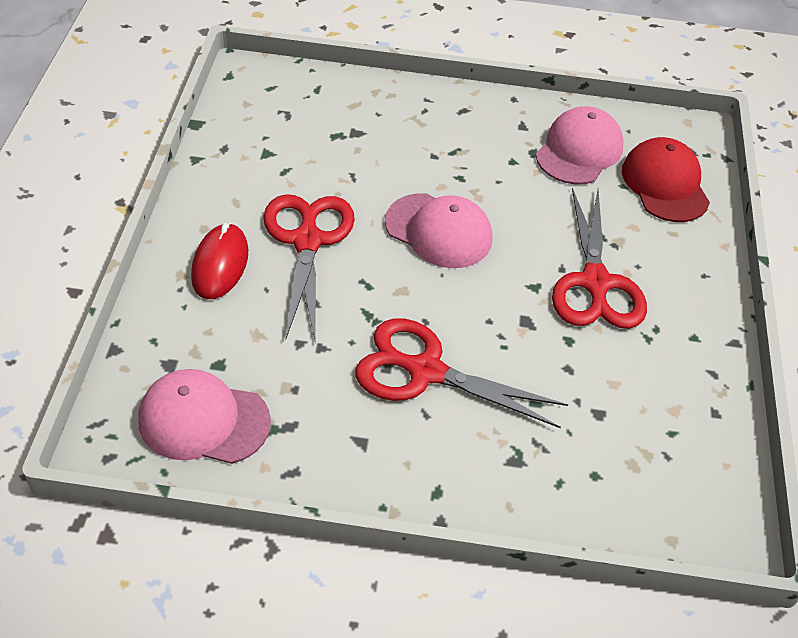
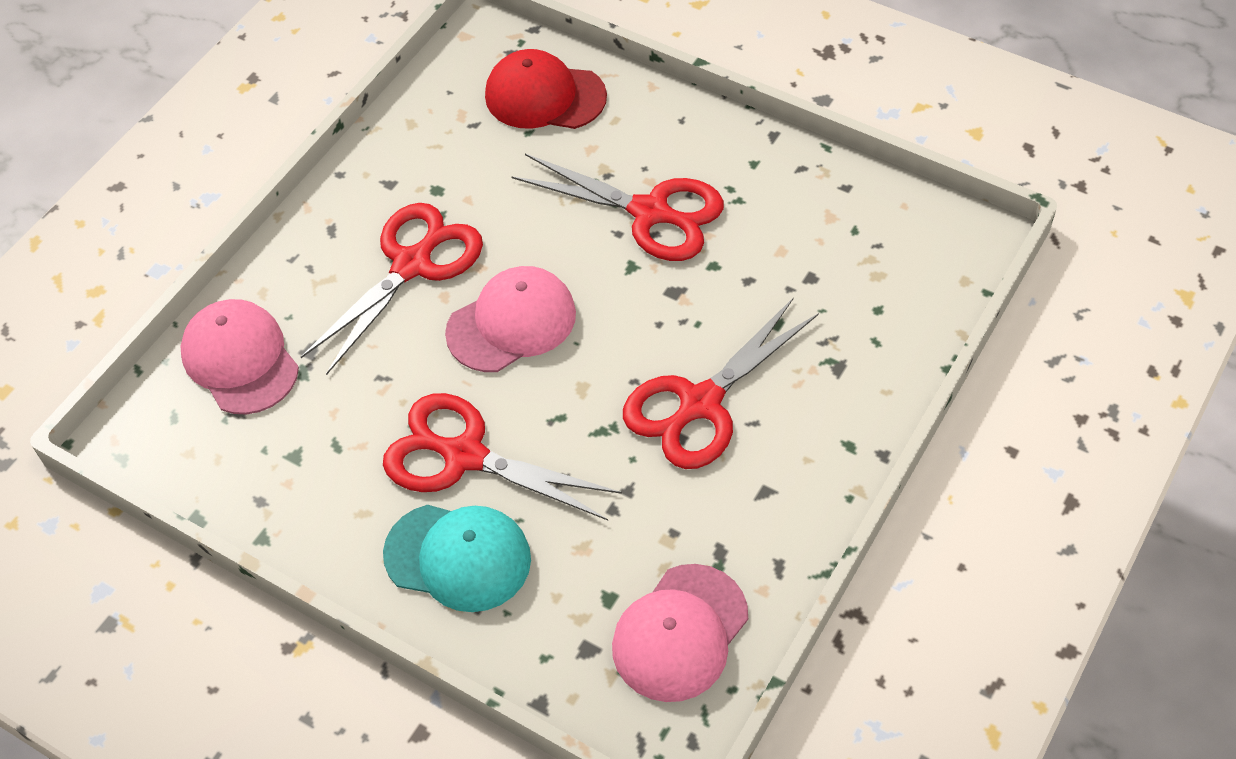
camera: 60 degrees left, 5 degrees up
red mouse [191,223,248,299] -> turquoise cap [383,505,531,612]
pink cap [536,106,624,184] -> pink cap moved to [181,299,299,414]
none -> red scissors [301,203,483,375]

